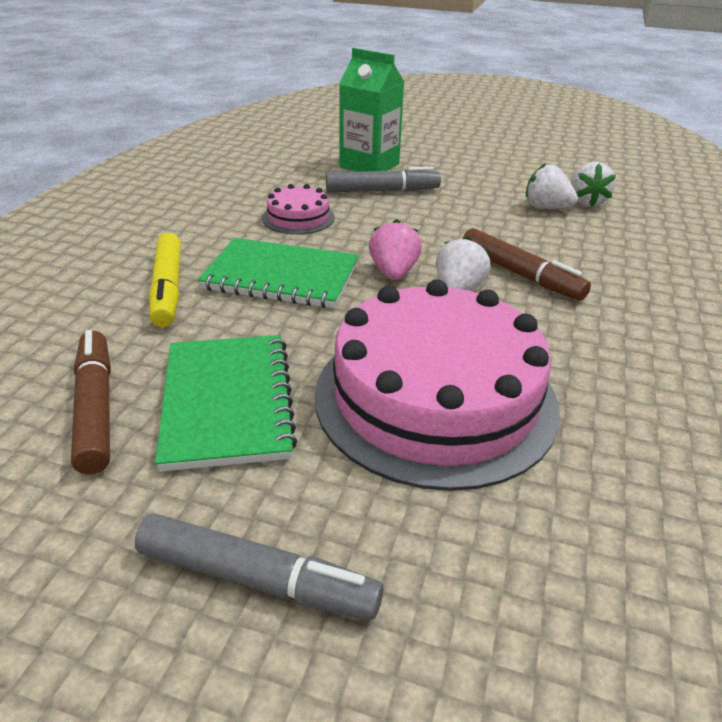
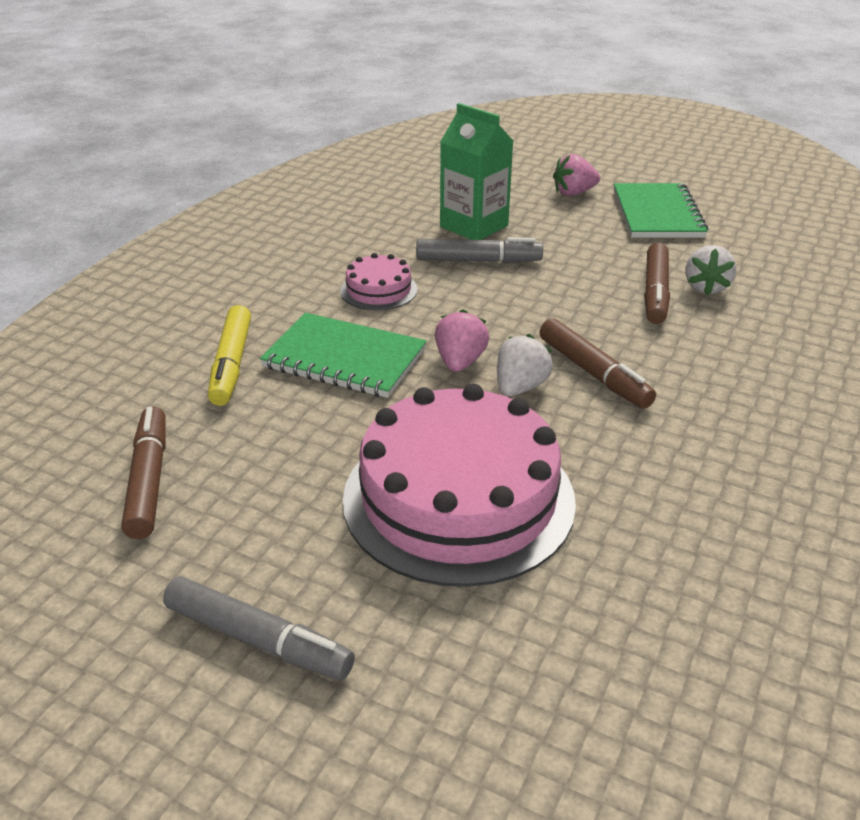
camera: 10 degrees right, 0 degrees up
green notebook [155,335,297,472] -> green notebook moved to [614,183,708,238]
white strawberry [526,163,578,209] -> brown marker [644,243,670,324]
none -> pink strawberry [553,154,600,196]

